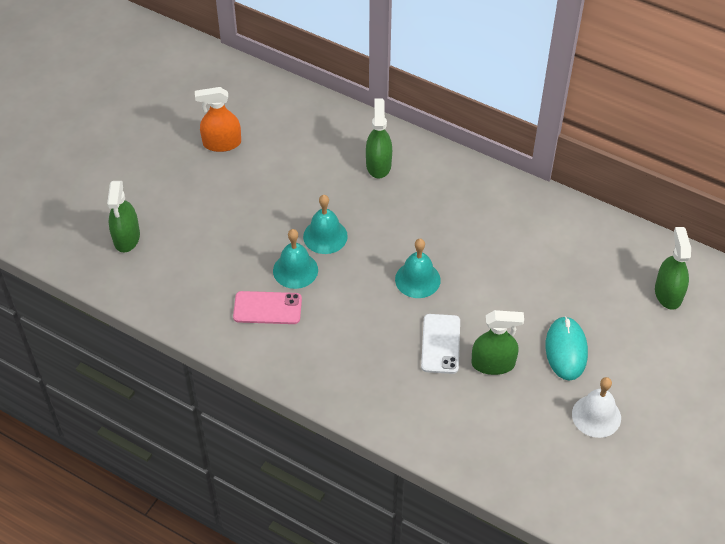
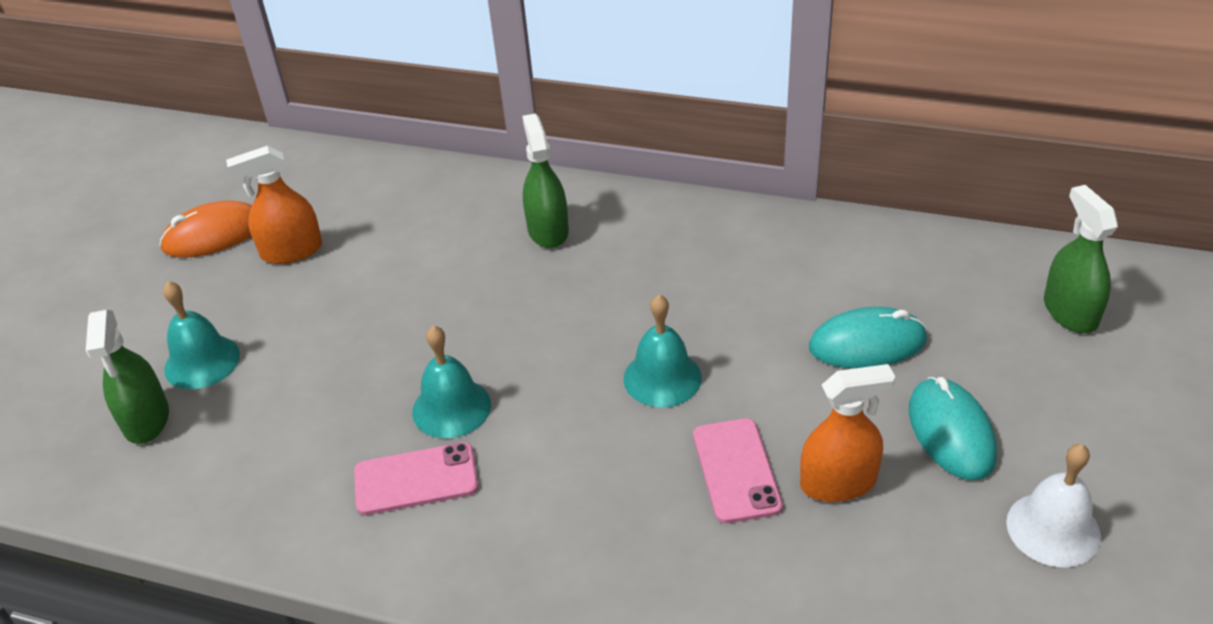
camera: 10 degrees left, 10 degrees down
turquoise bell [303,195,348,254] -> turquoise bell moved to [163,281,240,389]
white phone [421,314,460,374] -> pink phone [693,418,783,523]
green spray bottle [471,310,524,375] -> orange spray bottle [800,364,895,502]
none -> orange mouse [159,200,252,258]
none -> turquoise mouse [809,307,927,368]

